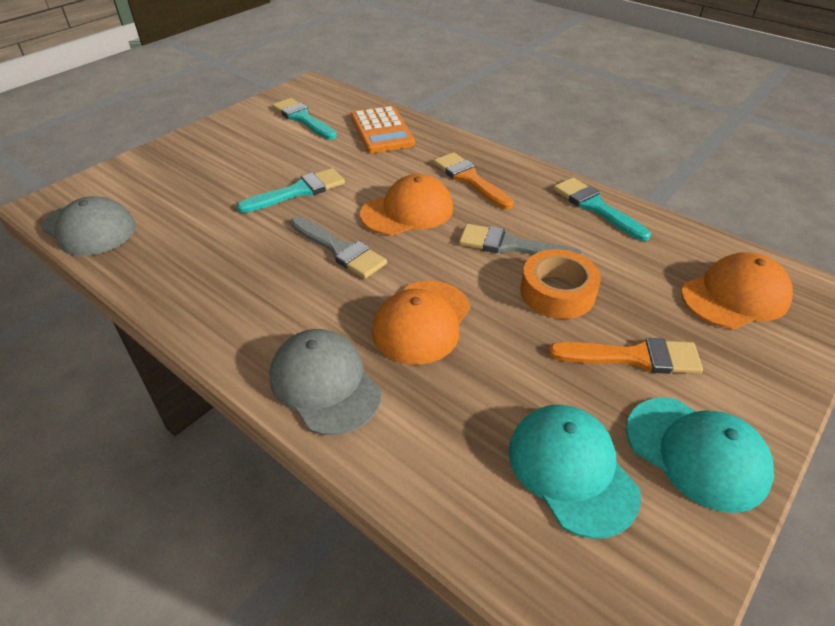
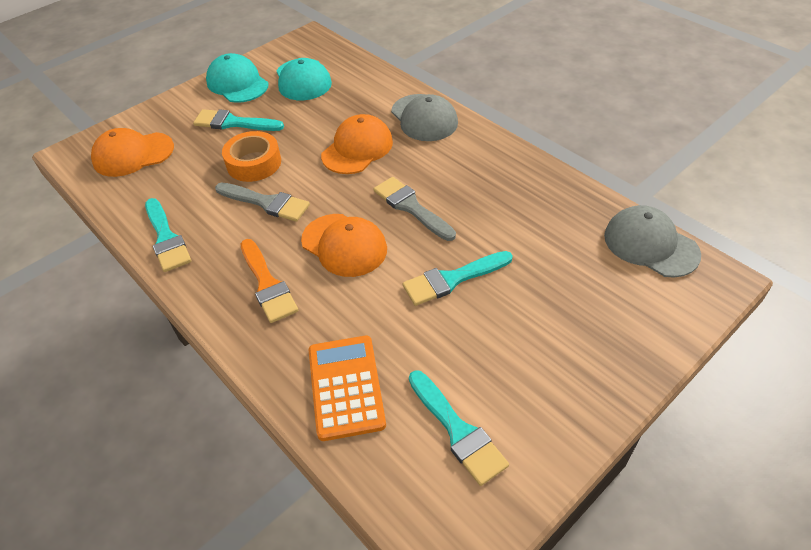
camera: 170 degrees left, 5 degrees up
orange cap [360,174,453,235] -> orange cap turned 120 degrees counterclockwise [301,214,387,277]
orange brush [549,338,703,374] -> turquoise brush [193,109,284,131]

